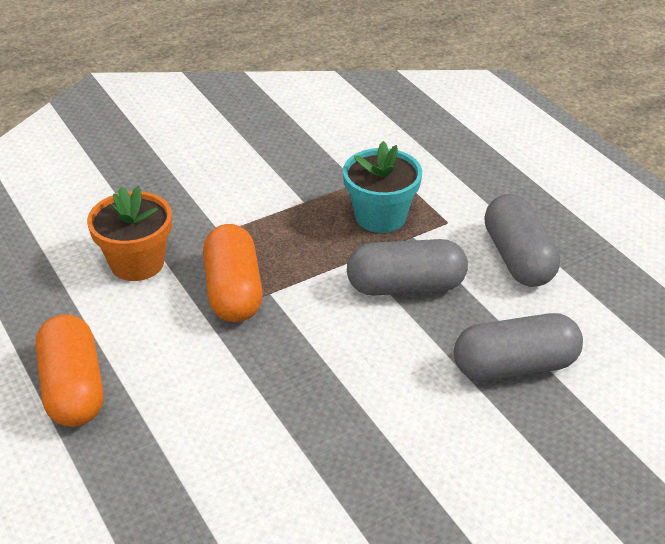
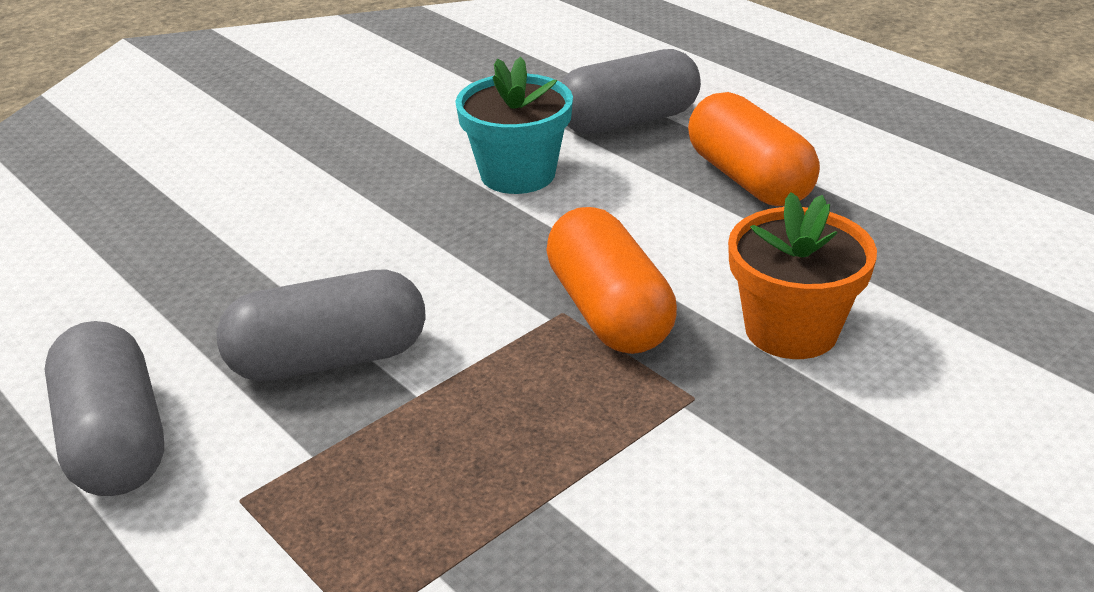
camera: 170 degrees right, 5 degrees down
turquoise flower pot [343,141,422,233] -> turquoise flower pot moved to [455,57,573,194]
grey capsule [454,313,583,381] -> grey capsule moved to [561,49,701,134]

